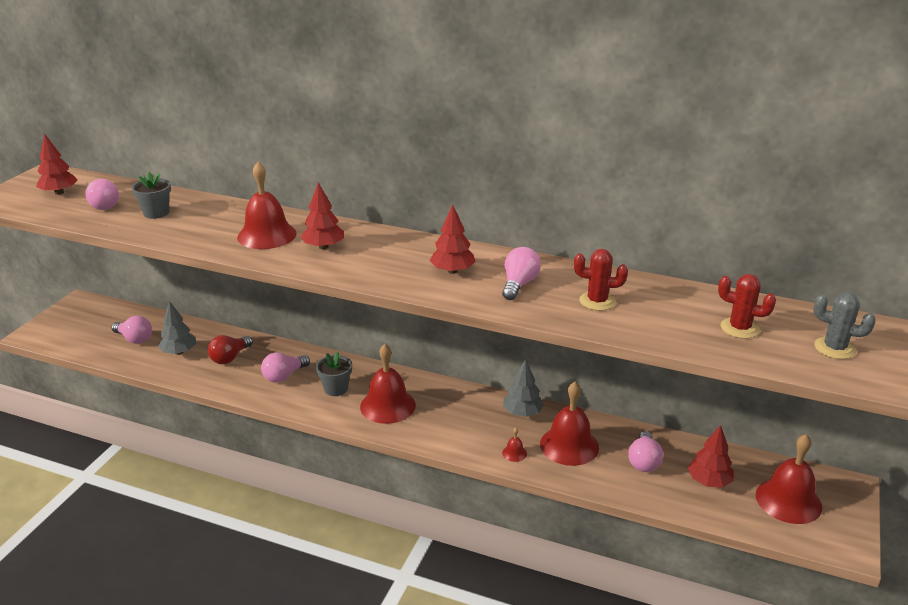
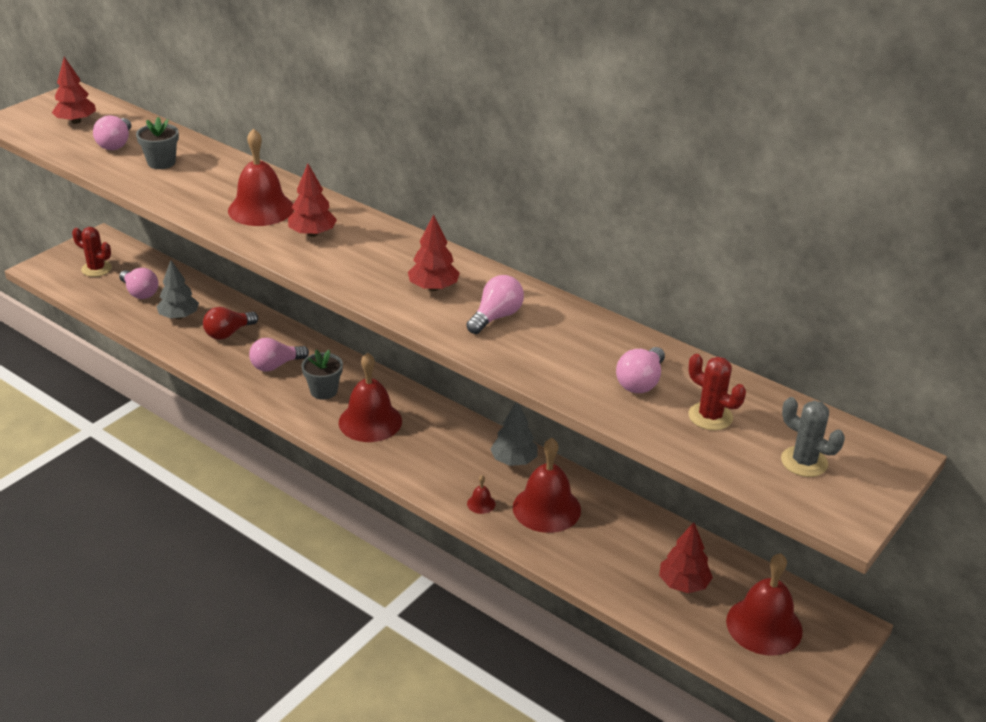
camera: 15 degrees right, 5 degrees up
red cactus [574,249,628,311] -> red cactus moved to [72,227,112,277]
pink light bulb [628,431,663,472] -> pink light bulb moved to [616,347,665,393]

